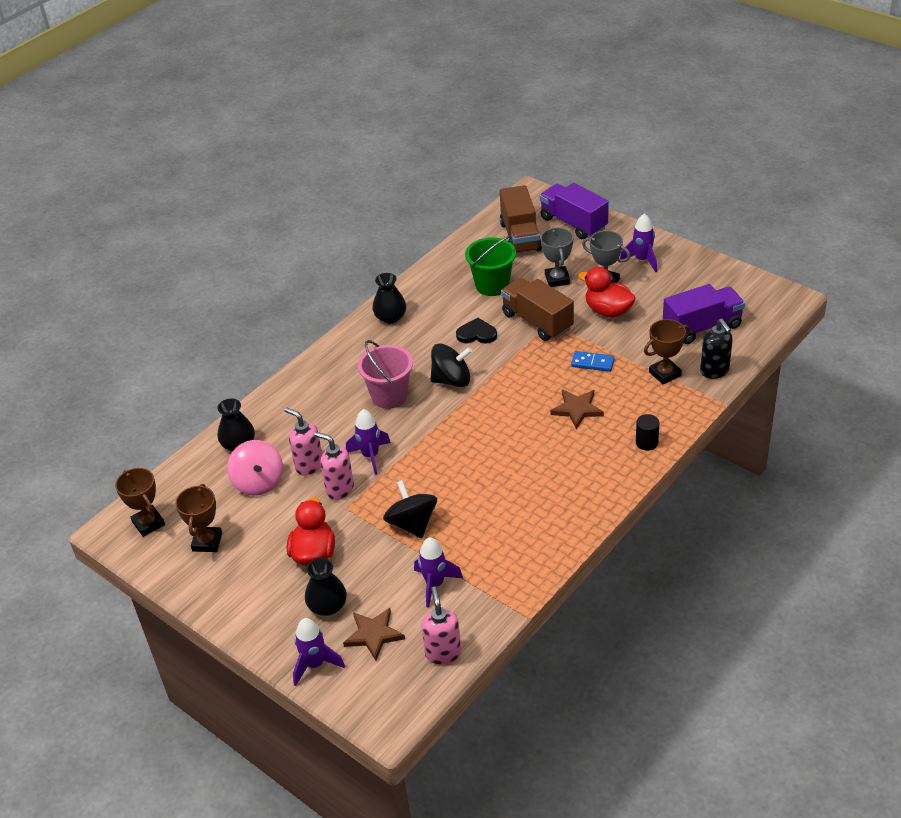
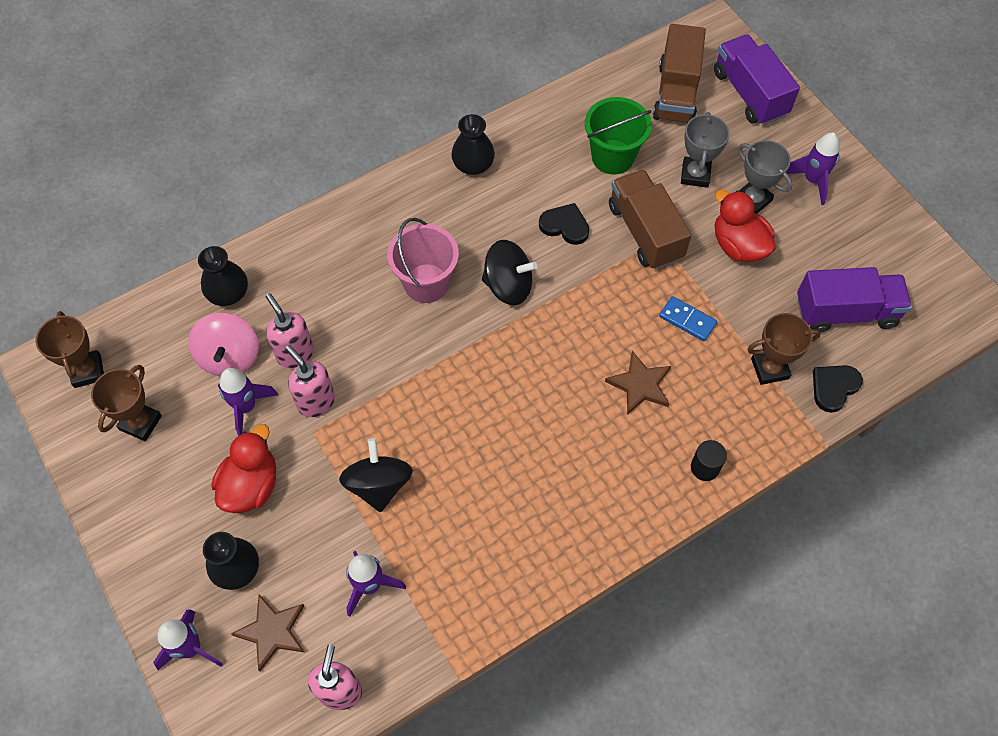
camera: 15 degrees right, 20 degrees up
purple rocket [346,409,391,475] -> purple rocket moved to [218,368,278,436]
black soap dispenser [700,319,733,379] -> black heart [813,365,863,413]

